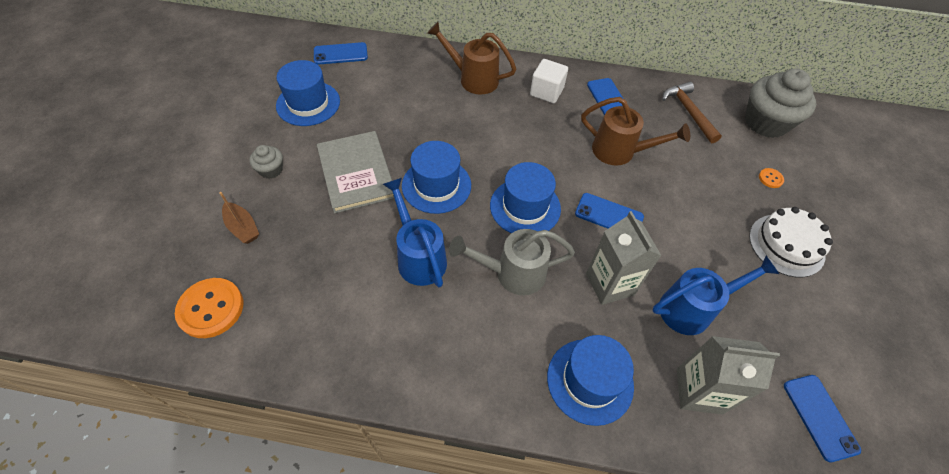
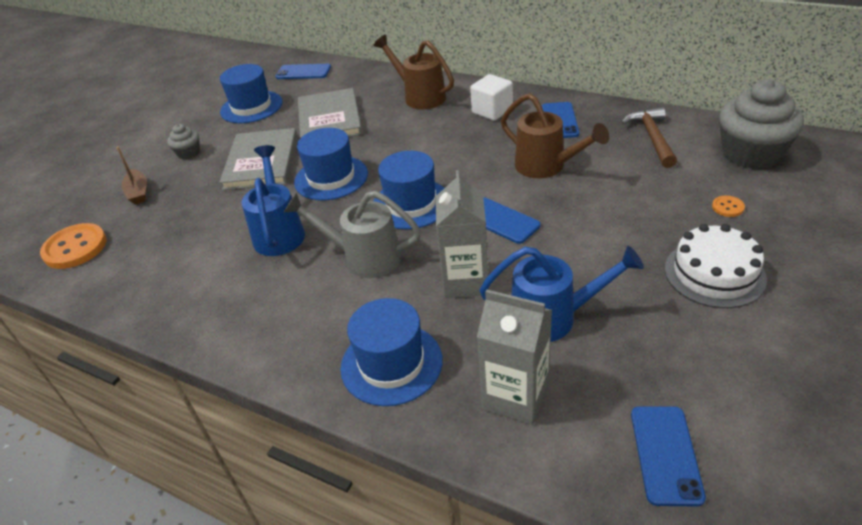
camera: 25 degrees right, 15 degrees down
none -> grey book [298,88,362,138]

